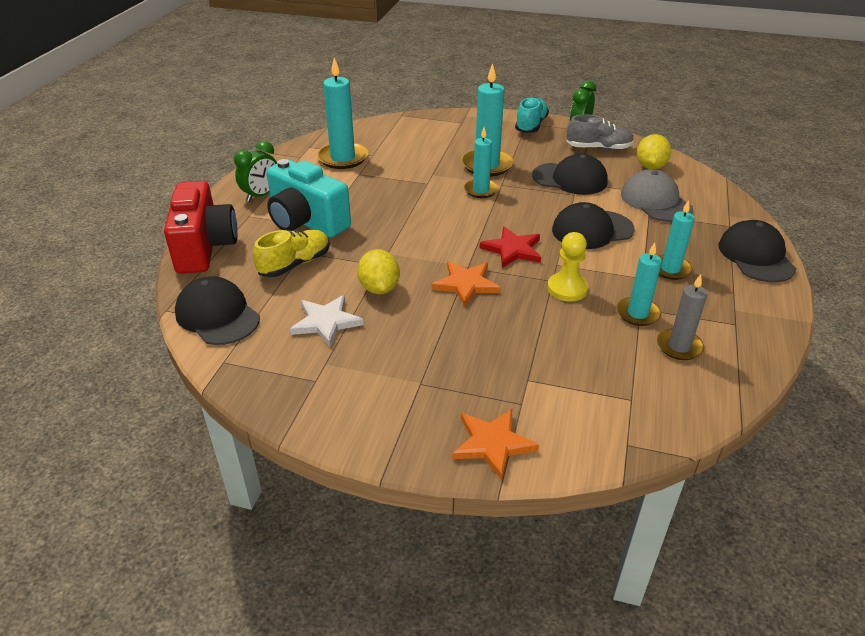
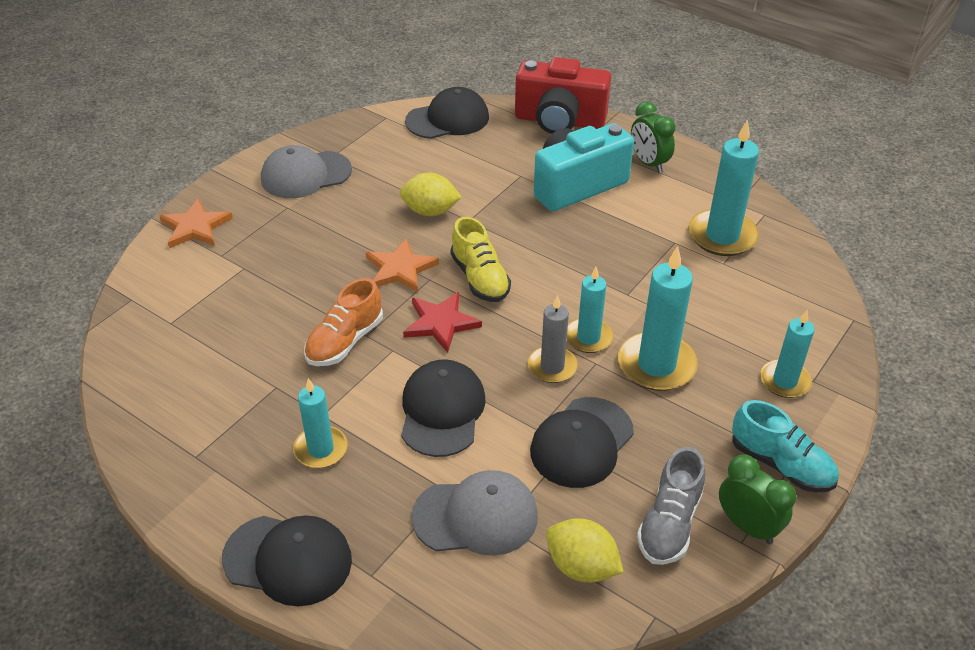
camera: 110 degrees right, 5 degrees up
yellow shoe [253,230,330,277] -> yellow shoe moved to [450,217,511,302]
white star [290,295,364,347] -> none
yellow pawn [547,232,588,301] -> orange shoe [304,278,383,366]
turquoise candle [617,242,662,326] -> turquoise candle moved to [760,310,815,398]
grey candle [657,274,708,360] -> grey candle moved to [528,295,578,383]
none -> grey cap [261,145,352,198]

